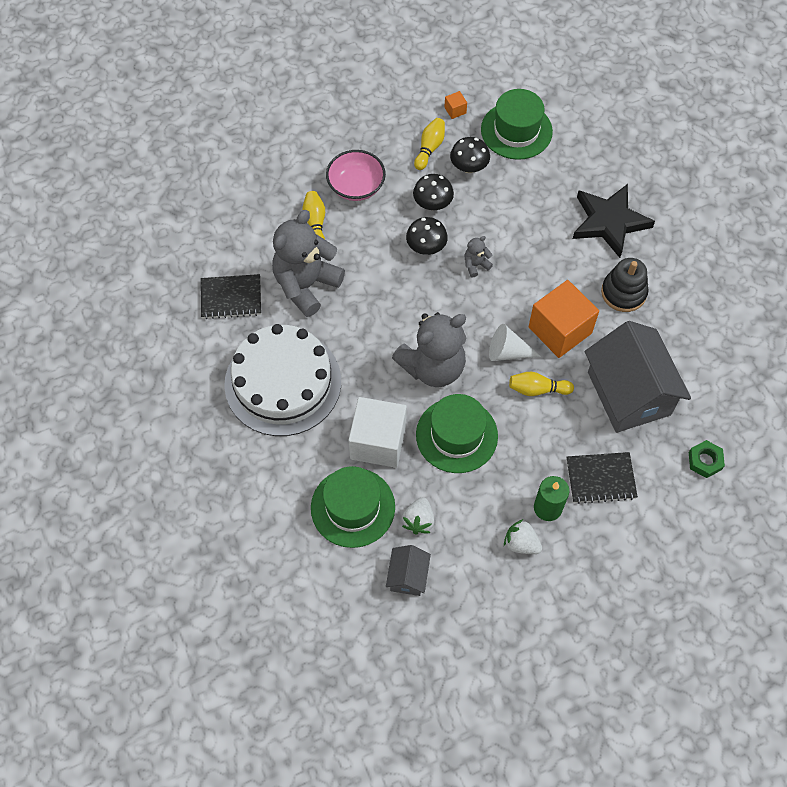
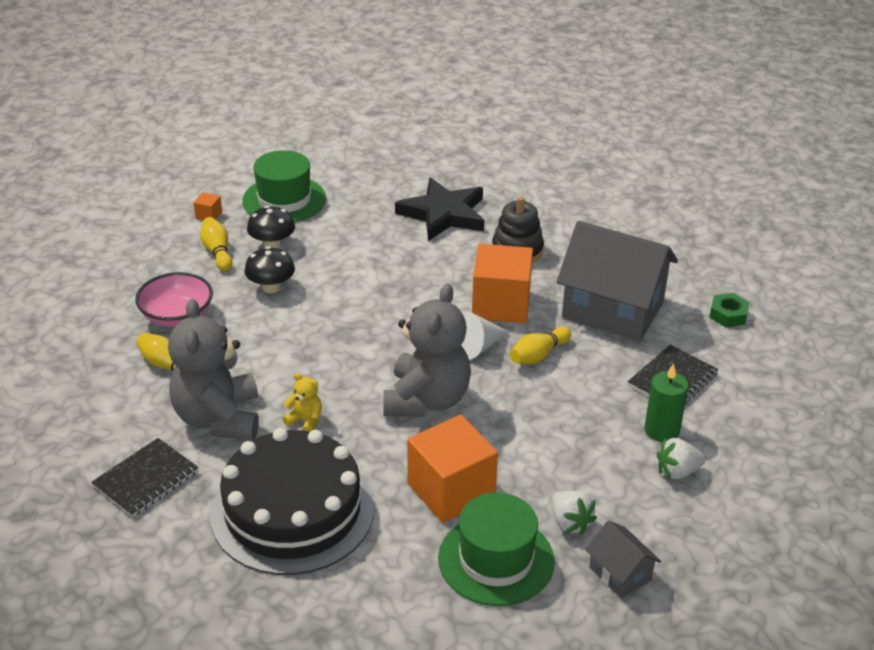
camera: 45 degrees left, 25 degrees down
white cake [224,324,341,436] -> black cake [210,428,375,575]
white cube [348,397,407,468] -> orange cube [407,415,498,523]
black mushroom [406,217,448,255] -> none
green hat [416,394,498,473] -> none
grey teddy bear [465,236,493,278] -> none
none -> yellow teddy bear [283,373,322,431]

